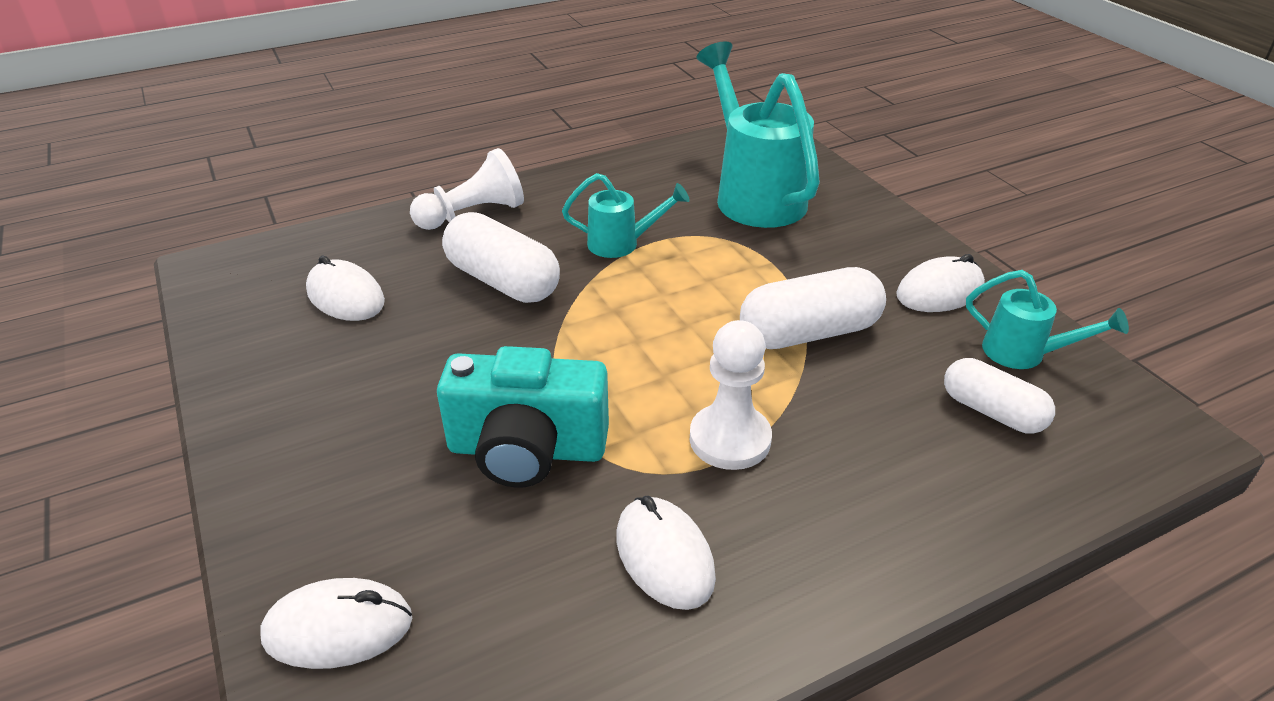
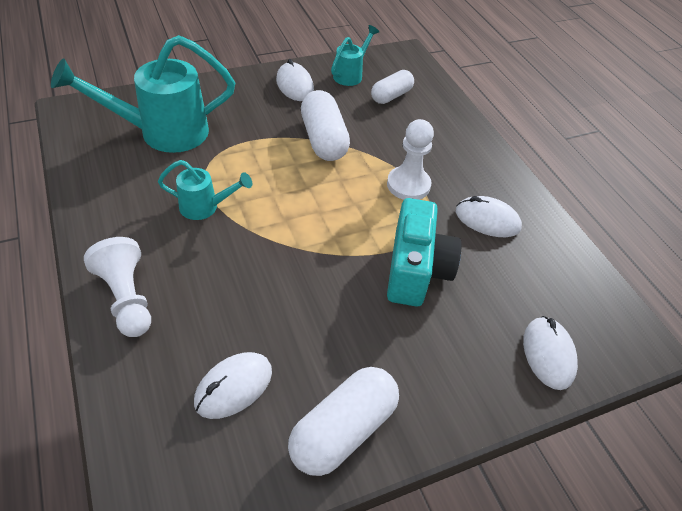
camera: 90 degrees left, 10 degrees up
white capsule [442,212,560,303] -> white capsule moved to [288,367,399,476]
turquoise watering can [562,173,690,258] -> turquoise watering can turned 90 degrees clockwise [158,160,252,220]
white mouse [616,496,716,610] -> white mouse turned 45 degrees clockwise [456,196,522,237]

